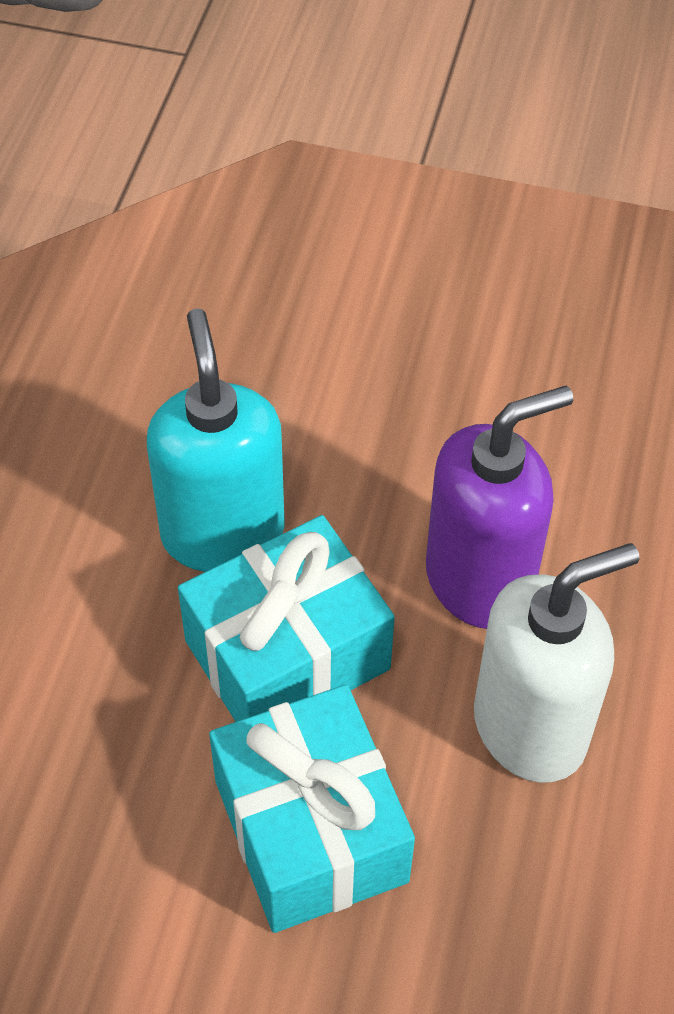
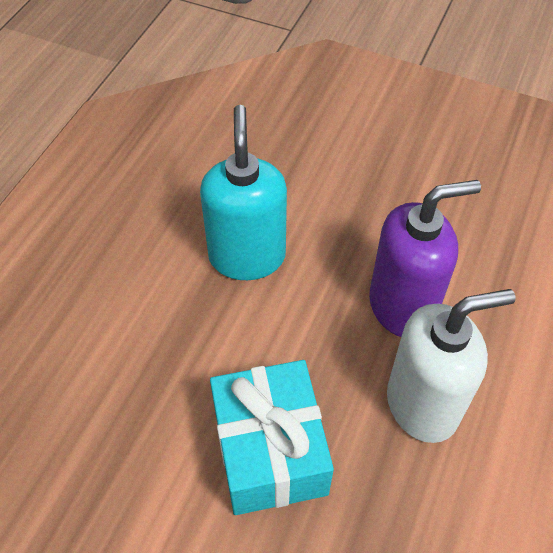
camera: 10 degrees right, 0 degrees up
turquoise gift [178,515,395,722] -> none

